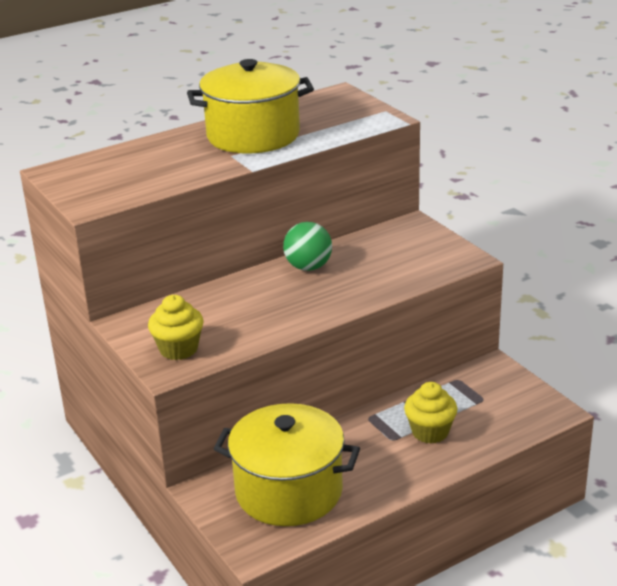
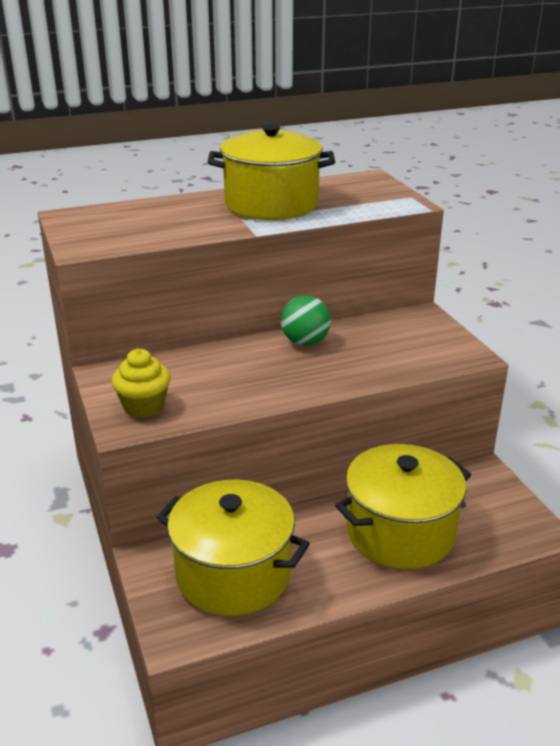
camera: 10 degrees right, 0 degrees up
yellow cupcake [404,382,457,444] -> yellow pot [335,444,471,569]

